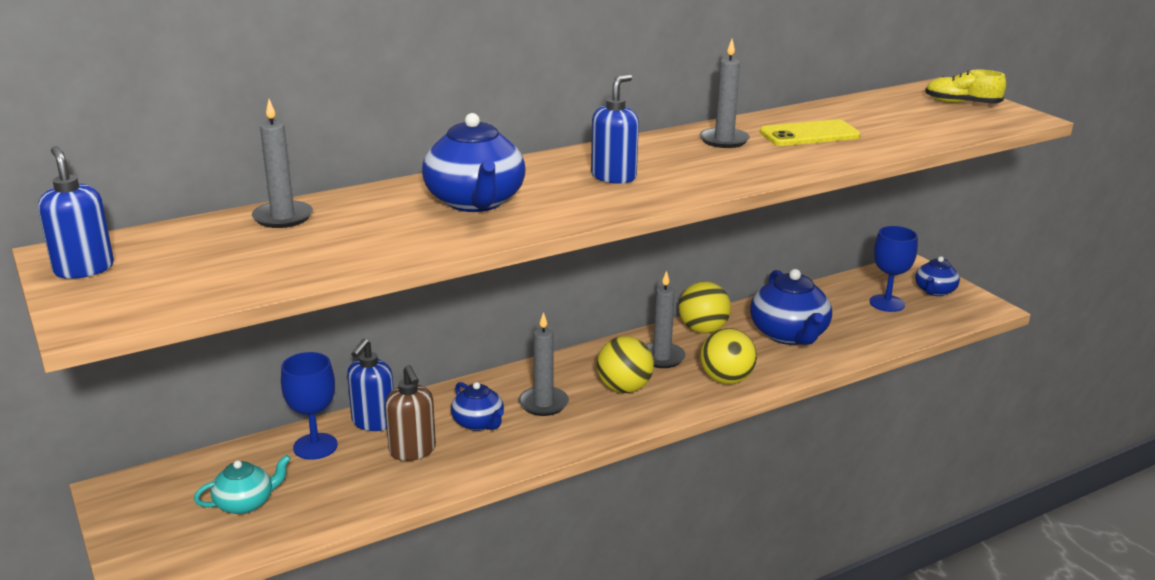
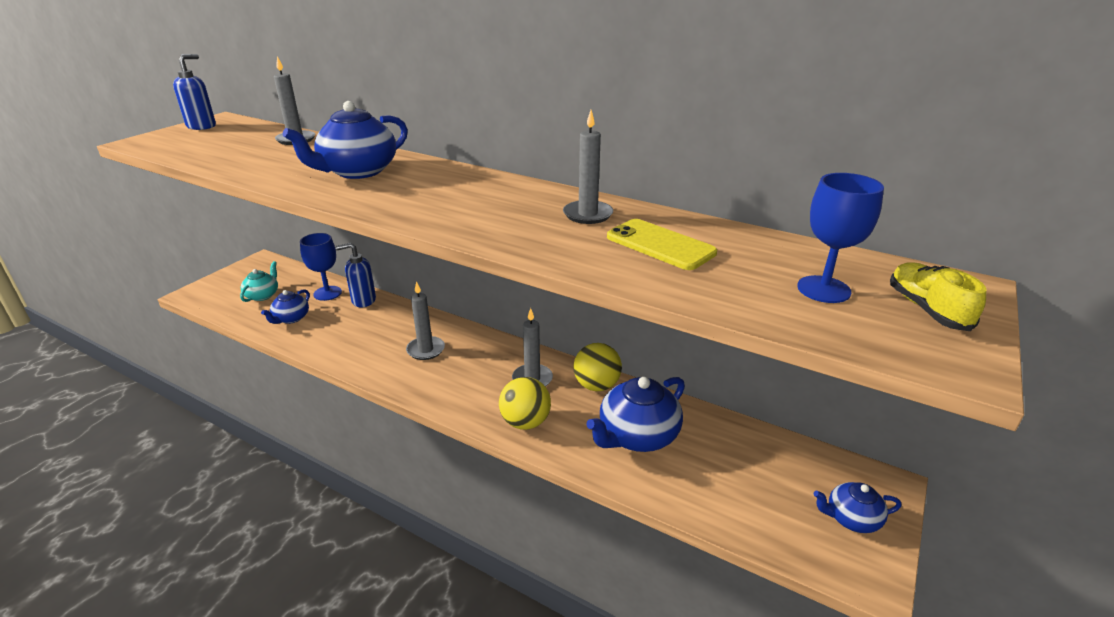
camera: 60 degrees right, 5 degrees up
turquoise teapot [194,455,291,514] -> turquoise teapot turned 105 degrees counterclockwise [240,261,278,302]
brown soap dispenser [385,365,436,461] -> none
blue teapot [451,382,504,431] -> blue teapot moved to [261,289,310,324]
blue soap dispenser [591,74,639,184] -> none
yellow ball [597,336,654,393] -> none
blue goblet [869,226,918,312] -> blue goblet moved to [797,173,884,303]

